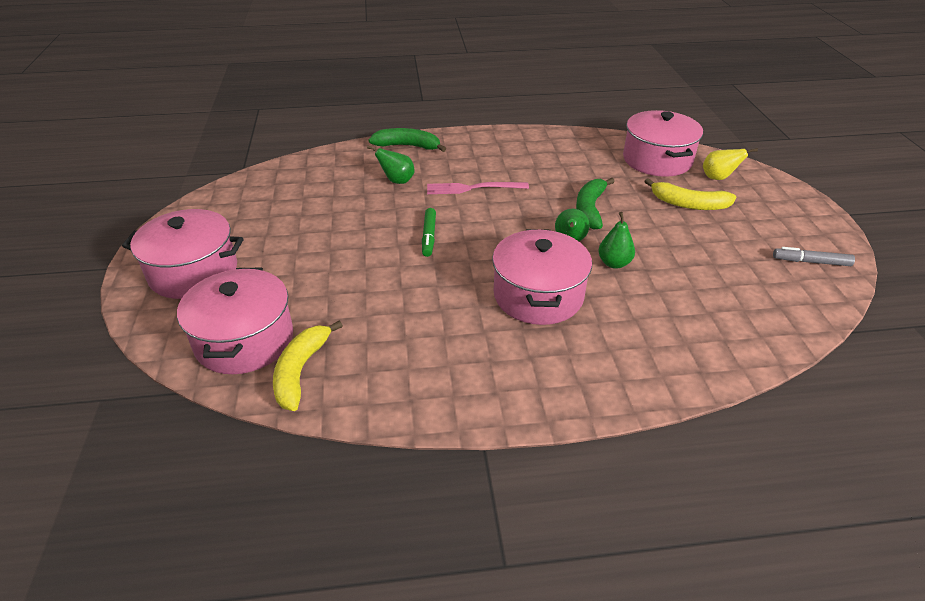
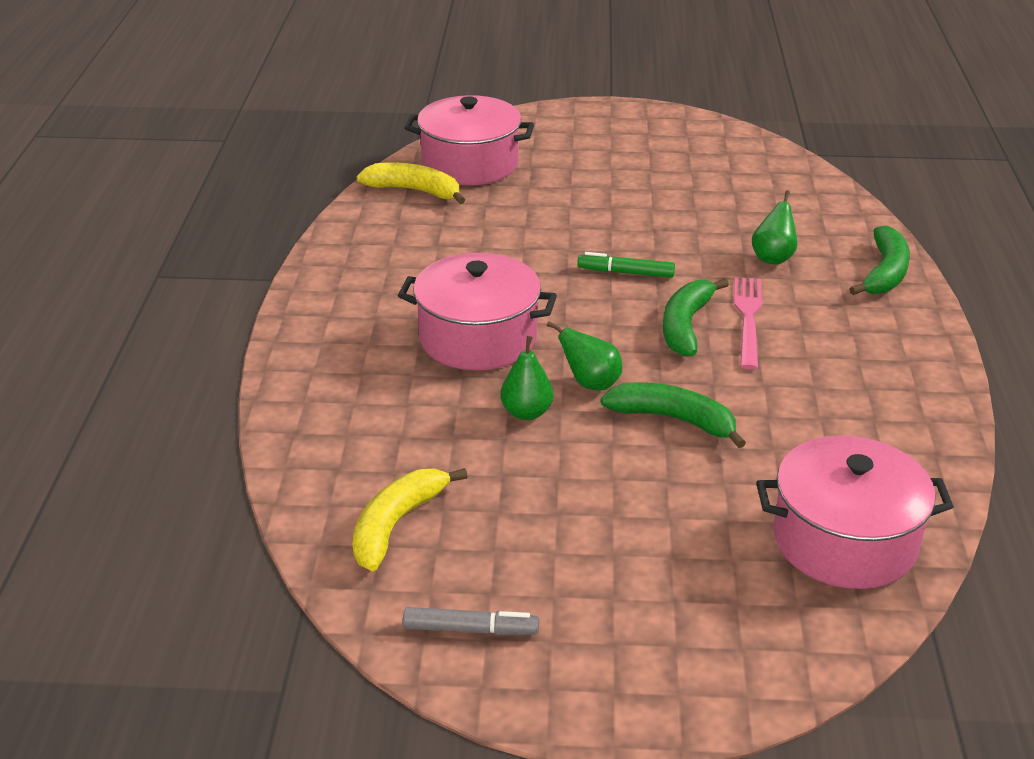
camera: 100 degrees right, 5 degrees down
pink pot [122,209,244,299] -> none
yellow banana [644,178,736,210] -> yellow banana moved to [352,468,468,571]
yellow pear [703,148,758,180] -> none
grey marker [773,247,855,266] -> grey marker turned 75 degrees clockwise [403,607,539,635]
none -> green banana [663,278,729,357]

